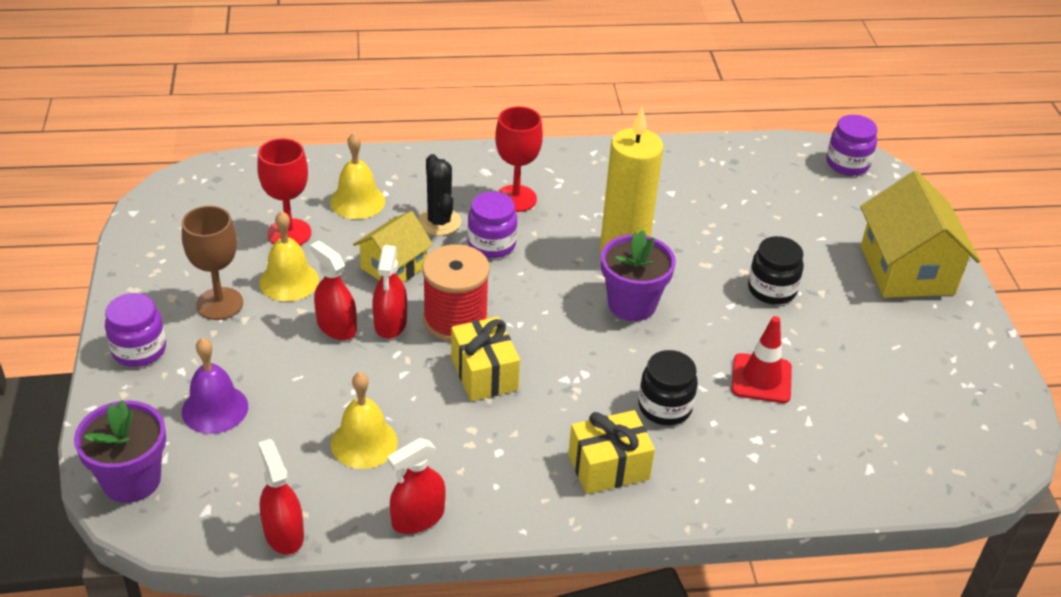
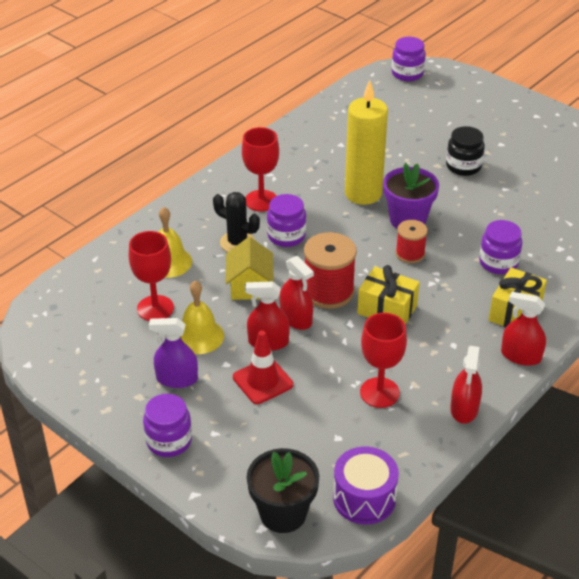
camera: 40 degrees left, 0 degrees up
purple flower pot [74,400,166,503] -> black flower pot [247,448,319,533]
brown goblet [182,206,243,320] -> purple spray bottle [149,318,198,388]
purple bell [182,337,248,434] -> none
red spray bottle [258,439,304,555] -> red spray bottle moved to [501,292,546,366]
yellow bell [331,372,398,469] -> red goblet [360,313,407,408]
black jar [639,350,698,425] -> purple jar [479,220,522,274]
red traffic cone [731,316,792,403] -> red traffic cone moved to [233,331,293,404]
yellow house [860,171,980,298] -> none
none -> purple drum [333,447,399,524]
none -> red spool [396,220,428,263]

